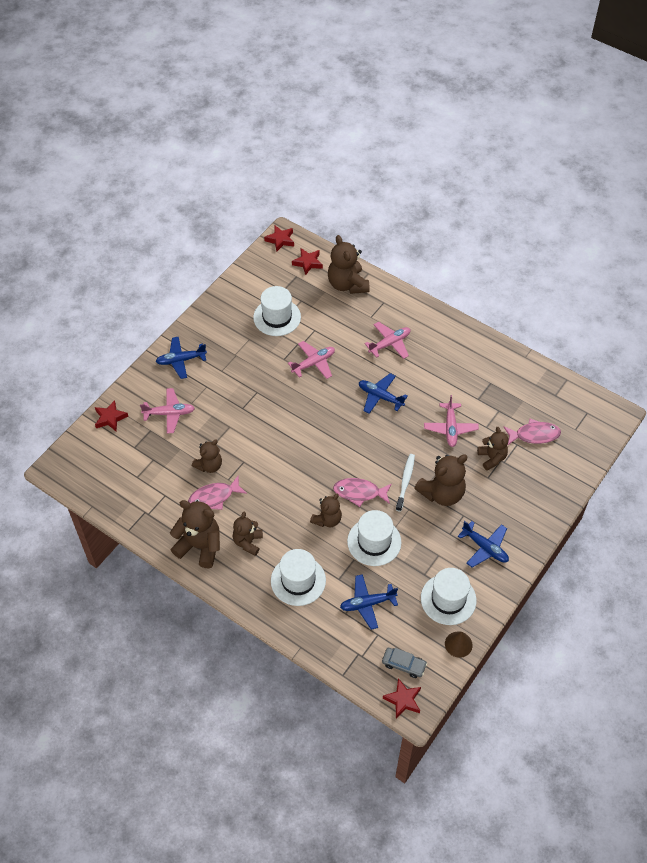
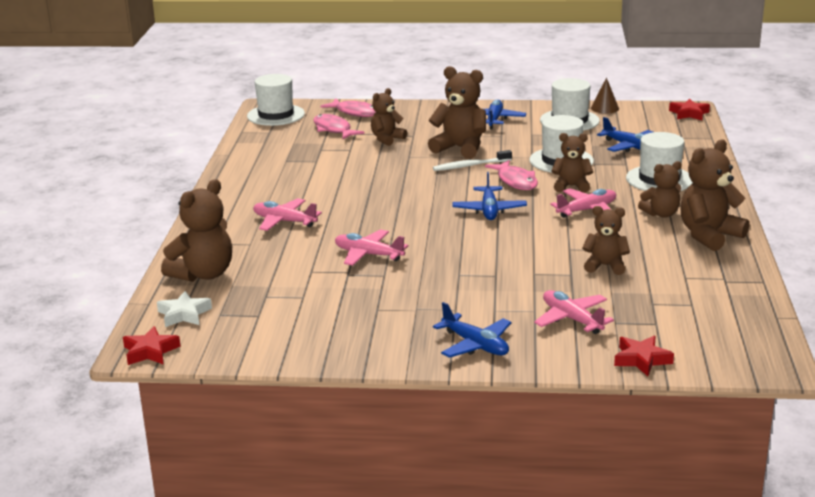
camera: 120 degrees left, 30 degrees down
brown teddy bear [170,500,220,568] -> brown teddy bear turned 60 degrees clockwise [680,140,749,251]
pink fish [188,476,247,510] -> pink fish moved to [321,99,376,117]
white hat [253,286,301,336] -> white hat moved to [247,74,305,126]
red star [292,248,323,275] -> white star [157,291,212,327]
blue plane [359,373,408,414] -> blue plane moved to [452,172,527,220]
grey car [382,648,427,678] -> none
pink plane [424,395,479,447] -> pink plane moved to [550,188,616,218]

